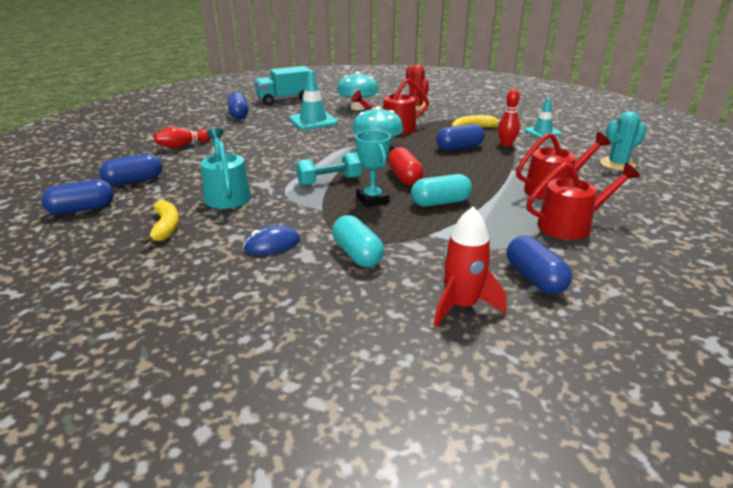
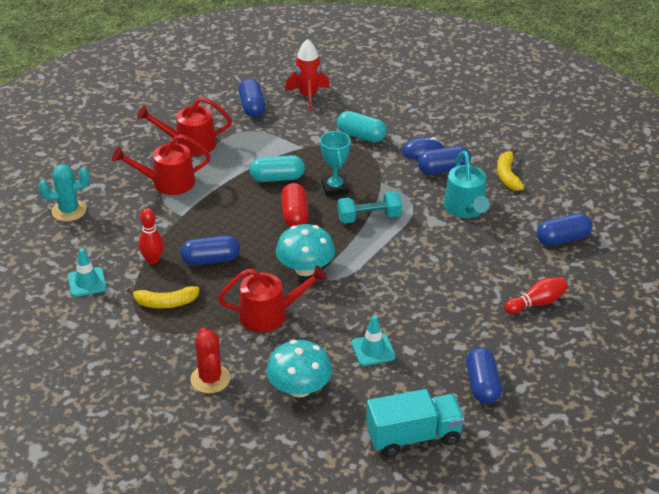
camera: 170 degrees left, 10 degrees up
blue capsule [41,179,114,215] -> blue capsule moved to [418,146,471,175]
turquoise traffic cone [289,70,338,130] -> turquoise traffic cone [351,315,396,366], size x0.65
turquoise capsule [332,215,384,267] -> turquoise capsule turned 45 degrees counterclockwise [337,111,387,142]

